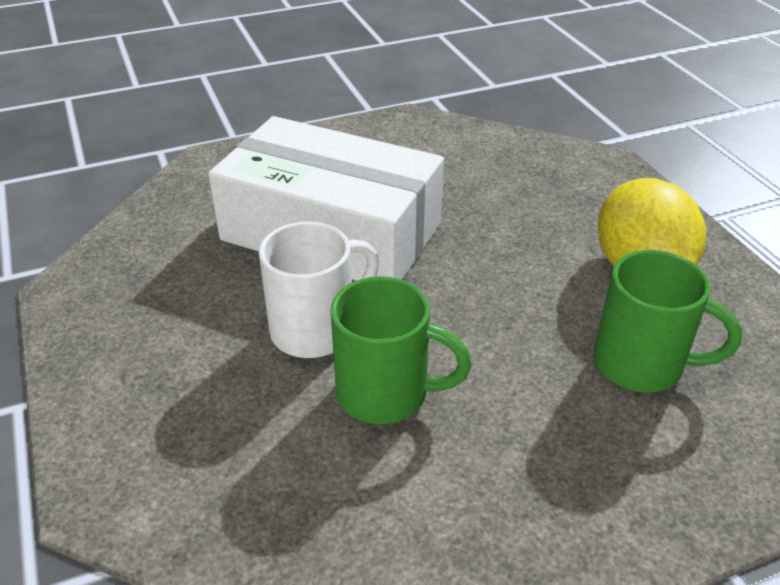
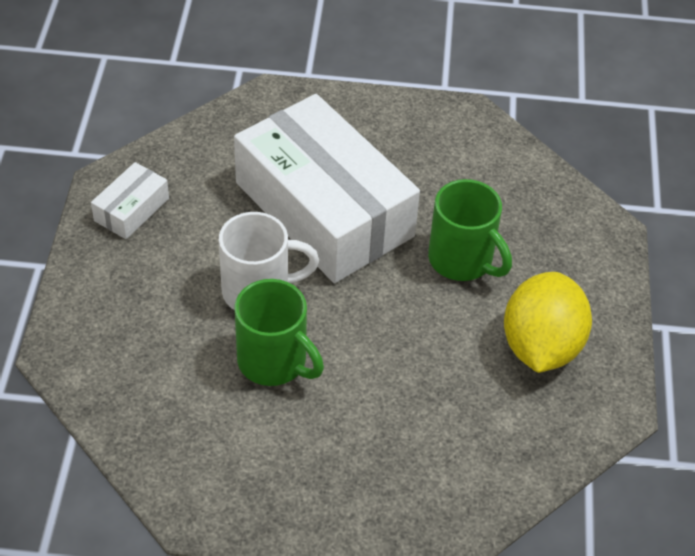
camera: 25 degrees right, 10 degrees up
green mug [594,250,742,392] -> green mug moved to [428,179,512,281]
none -> white box [91,162,169,239]

